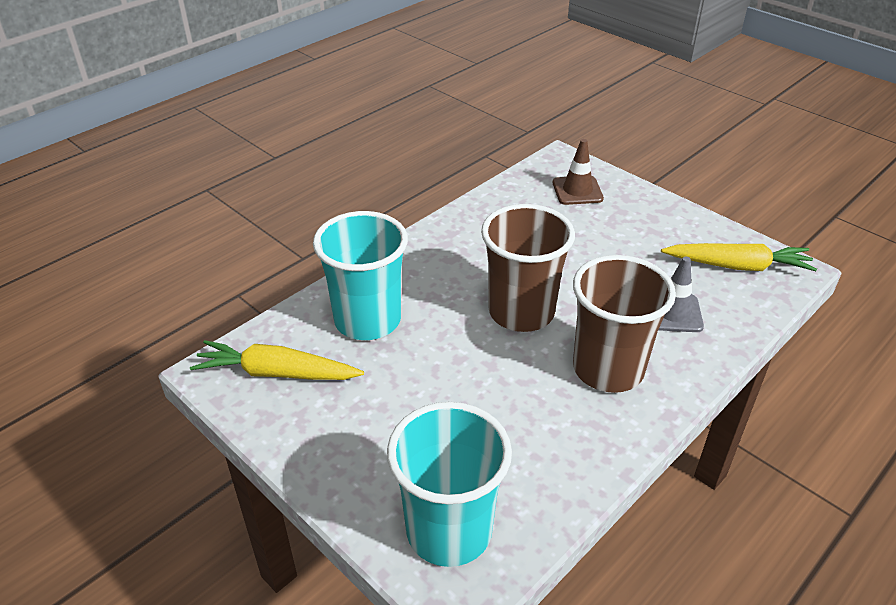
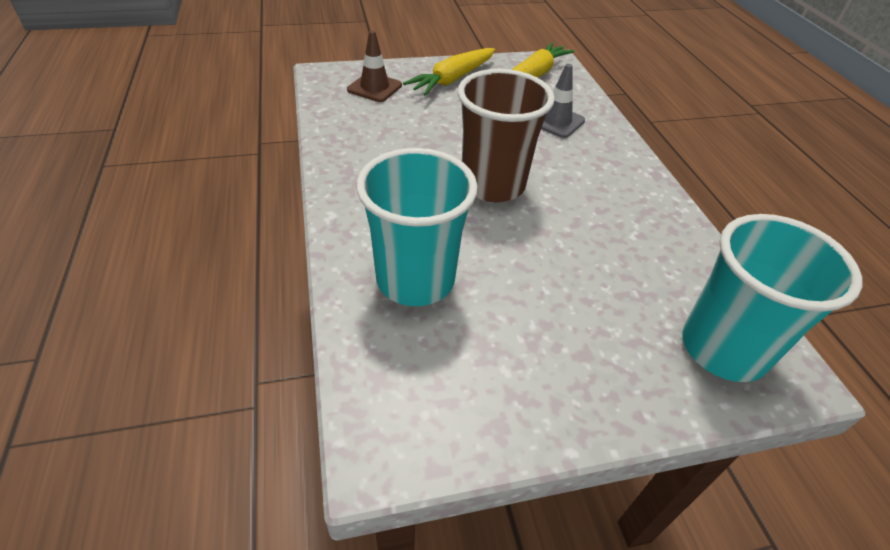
camera: 60 degrees left, 5 degrees up
yellow carrot [190,340,364,380] -> yellow carrot moved to [403,48,495,96]
brown cup [573,255,676,393] -> none

